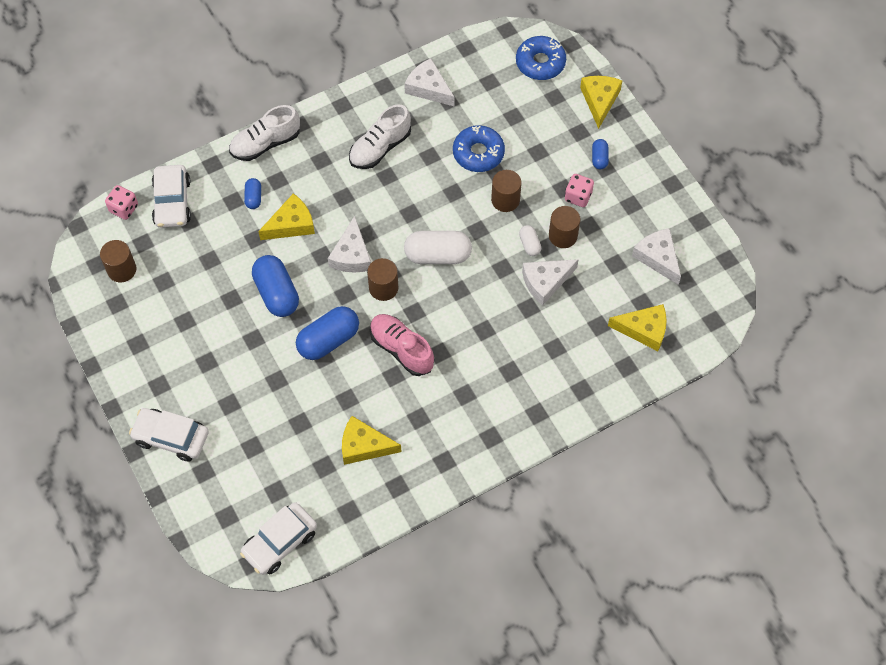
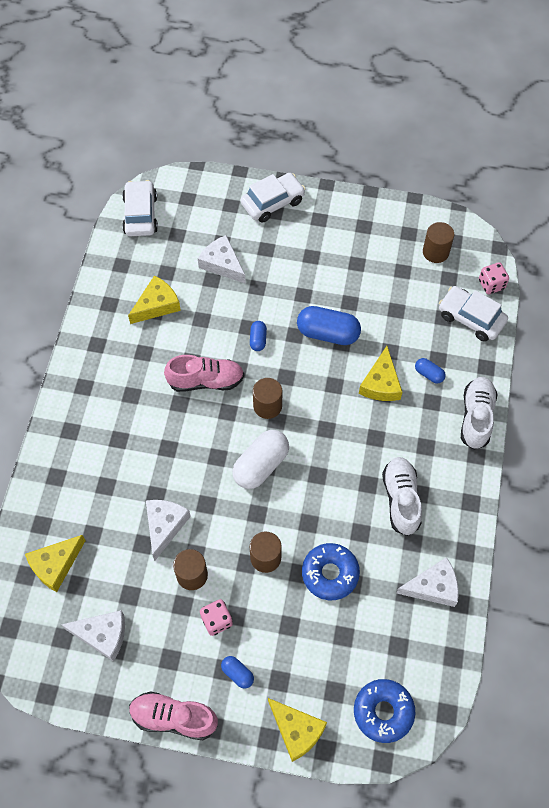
camera: 130 degrees right, 0 degrees up
blue capsule [296,306,359,360] -> blue capsule [250,321,267,351], size x0.50
white cheese [328,216,371,272] -> white cheese moved to [198,235,246,284]
white capsule [519,225,541,256] -> none
none -> pink shoe [129,692,218,740]

